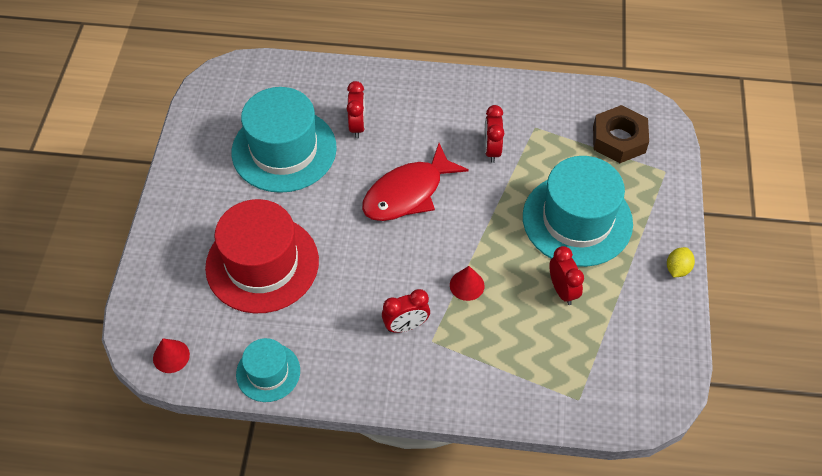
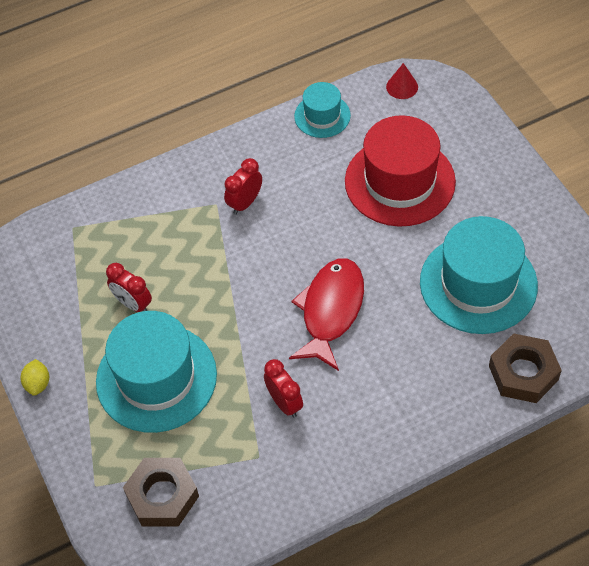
camera: 150 degrees right, 0 degrees up
red clock [347,81,365,138] -> none
red cone [450,266,485,301] -> none
none -> brown nut [489,333,562,403]

